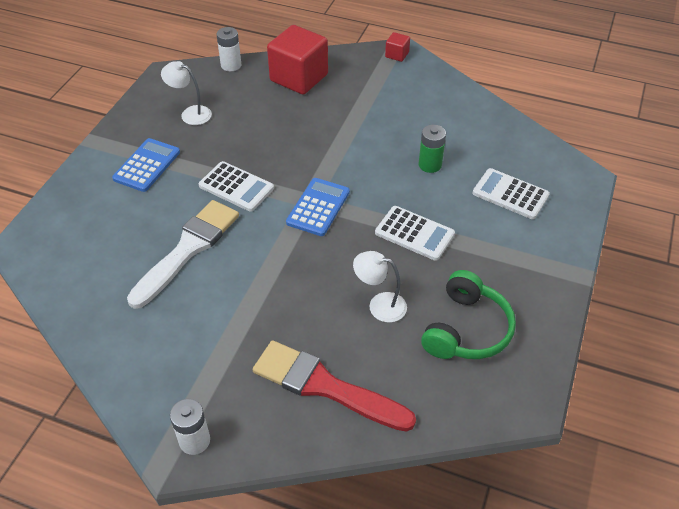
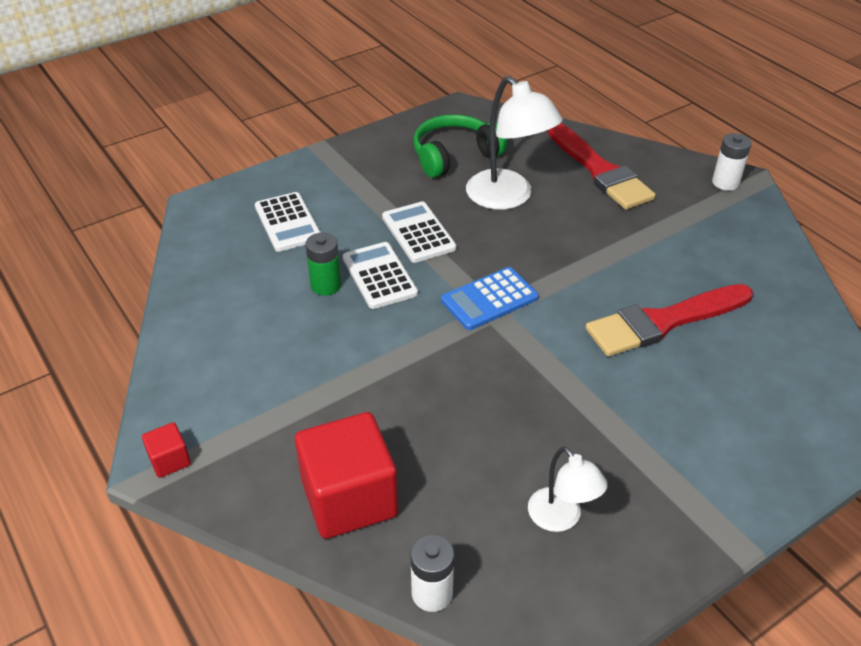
camera: 145 degrees left, 5 degrees down
blue calculator [112,138,180,192] -> none
white brush [127,200,239,309] -> red brush [585,284,753,357]
white calculator [199,161,274,212] -> white calculator moved to [343,242,418,309]
white lamp [353,251,407,323] -> white lamp [466,76,563,210], size x1.75

